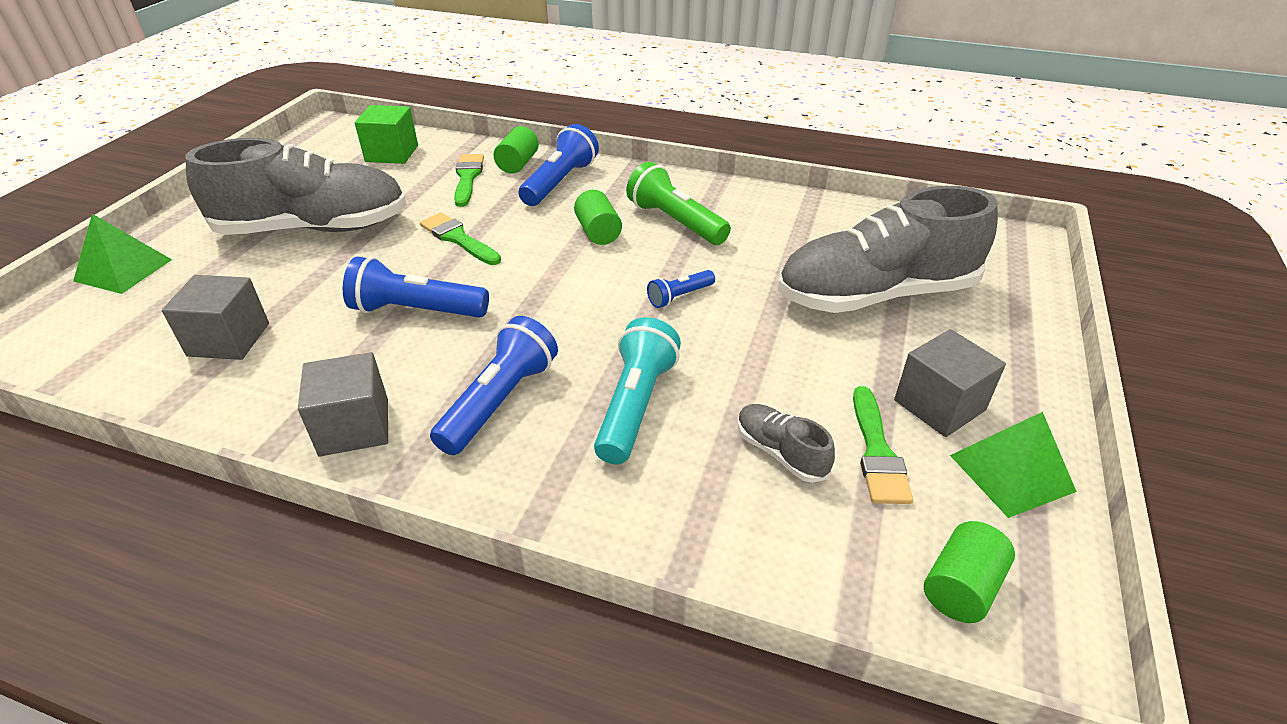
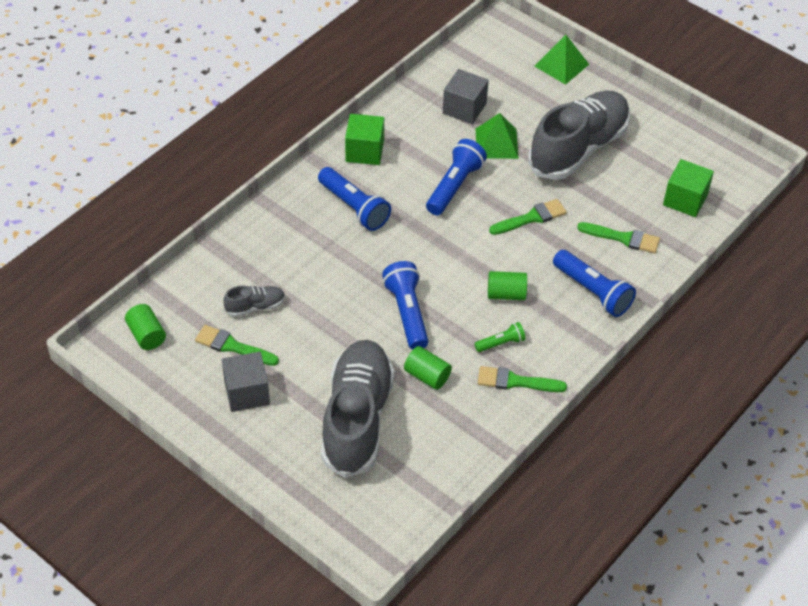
camera: 110 degrees right, 10 degrees up
grey shoe [185,138,407,235] -> grey shoe turned 150 degrees counterclockwise [528,91,630,180]
grey cube [298,352,388,457] -> green cube [345,114,384,165]
green cylinder [493,126,539,174] -> green cylinder moved to [404,346,452,390]
turquoise flashlight [594,317,681,464] -> none
green flashlight [626,162,731,245] -> green flashlight [474,322,526,352], size x0.54
blue flashlight [647,270,715,308] -> blue flashlight [382,261,428,350], size x1.84
green pyramid [950,412,1077,518] -> green pyramid moved to [476,113,519,159]
none -> green brush [478,366,567,392]

